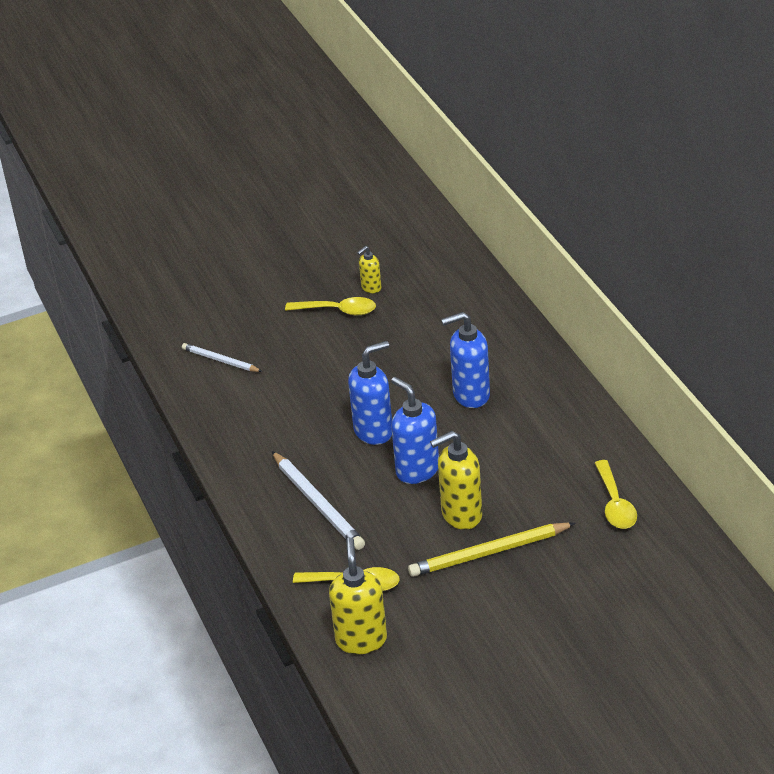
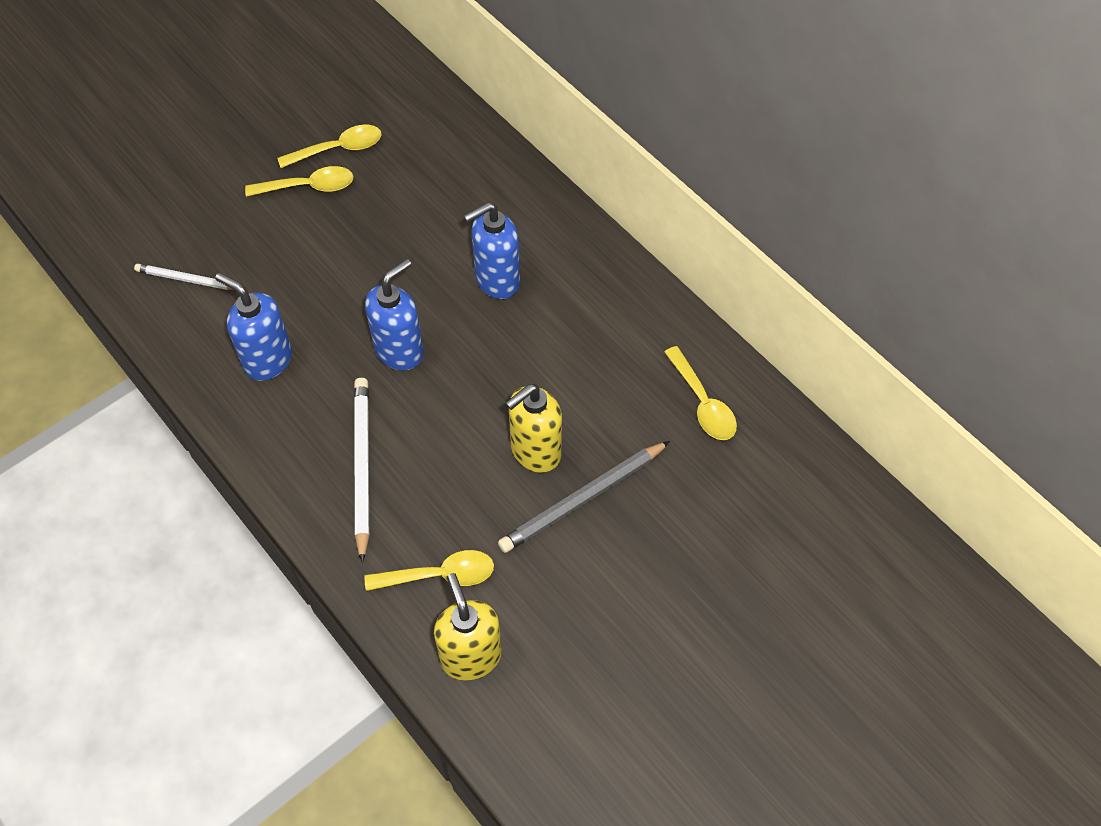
camera: 20 degrees left, 20 degrees up
white pencil [272,451,365,550] -> white pencil turned 135 degrees counterclockwise [354,378,370,563]
yellow soap dispenser [357,246,381,293] -> yellow spoon [277,125,382,168]
blue soap dispenser [391,377,439,484] -> blue soap dispenser moved to [215,273,292,381]
yellow pencil [408,522,576,577] -> grey pencil [498,441,670,553]

